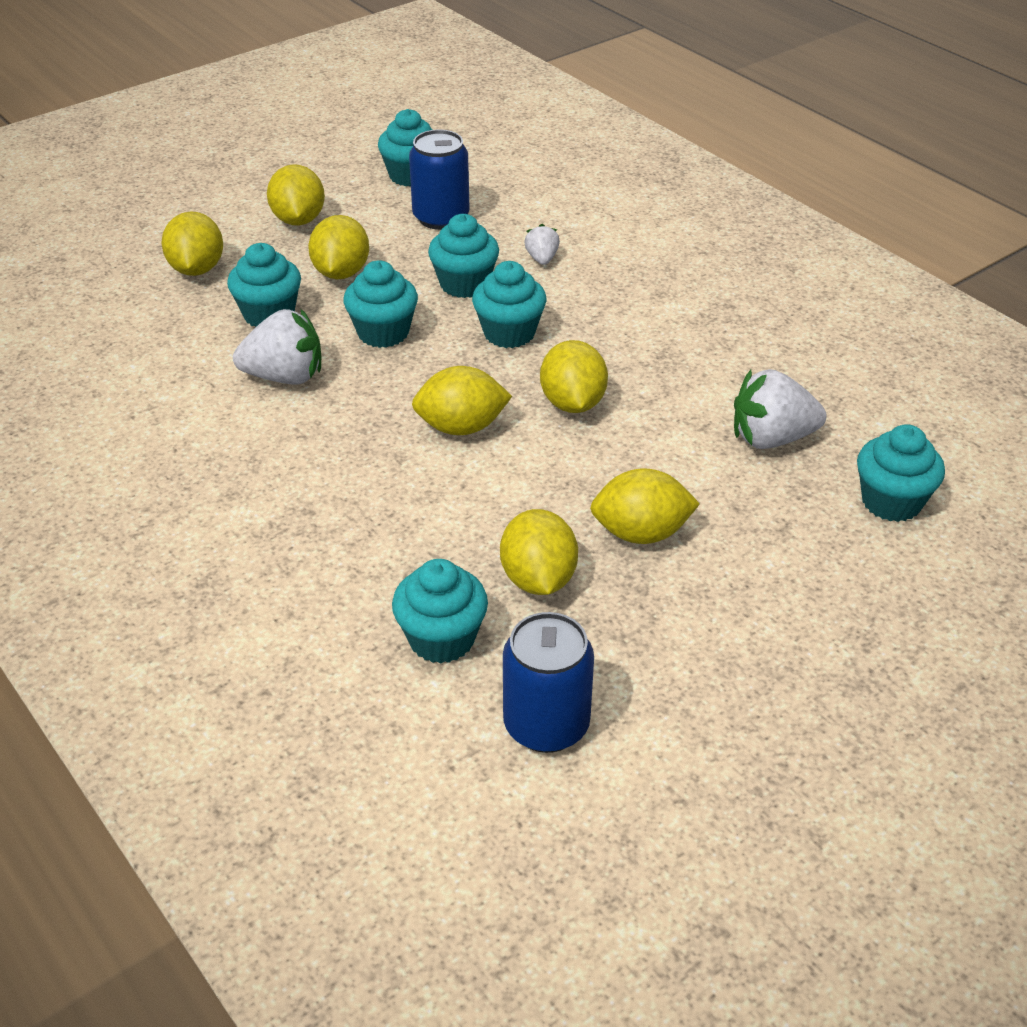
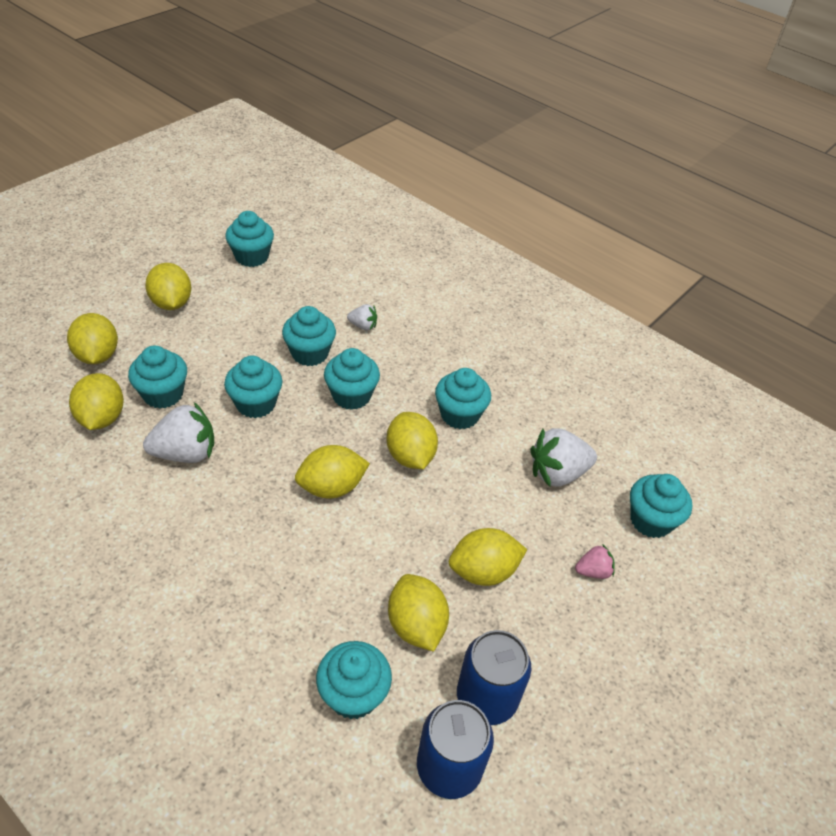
camera: 15 degrees left, 5 degrees up
yellow lemon [308,215,369,279] -> yellow lemon moved to [69,373,124,430]
blue can [409,130,470,230] -> blue can moved to [457,630,531,725]
white strawberry [524,224,560,265] -> white strawberry turned 120 degrees clockwise [347,304,377,331]
none -> turquoise cupcake [435,368,491,429]
none -> pink strawberry [575,544,615,579]

